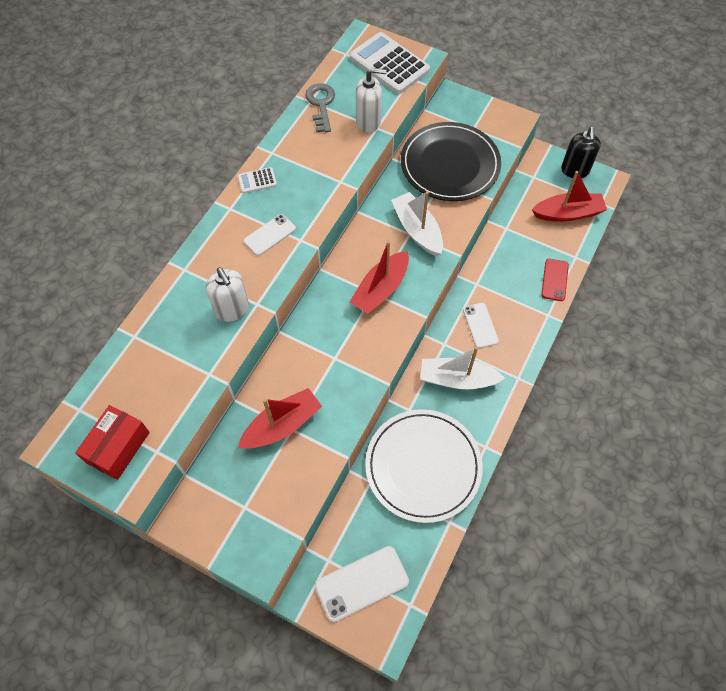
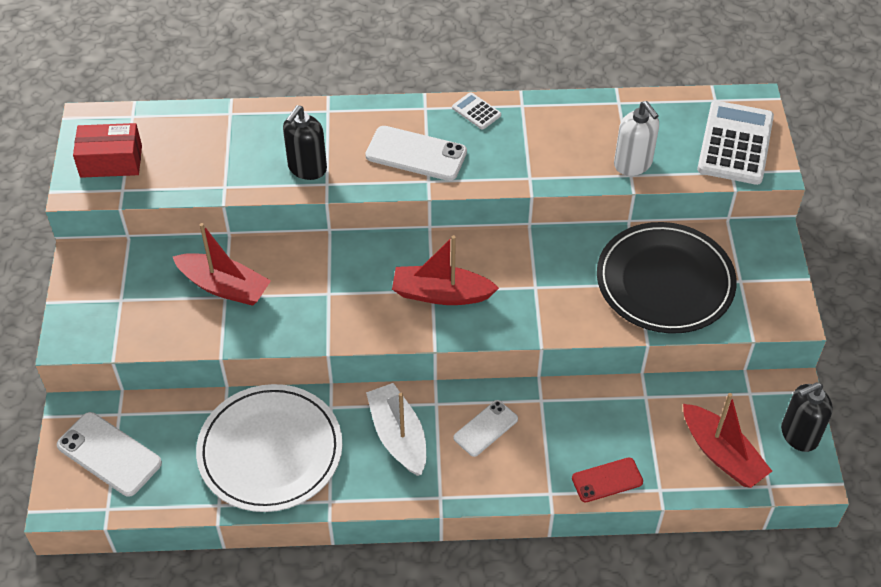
camera: 60 degrees right, 10 degrees down
white soap dispenser [206,267,249,322] -> black soap dispenser [283,105,327,180]
white phone [244,214,296,256] -> white phone [365,126,467,181], size x1.56
grey key [305,83,335,133] -> none
white boat [391,191,443,256] -> none

